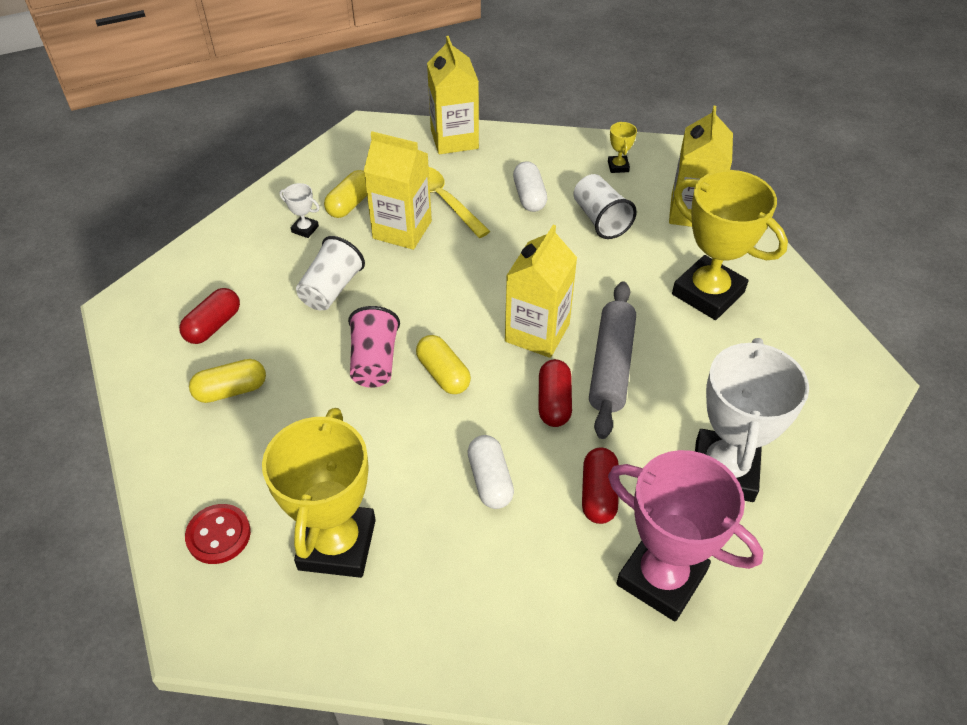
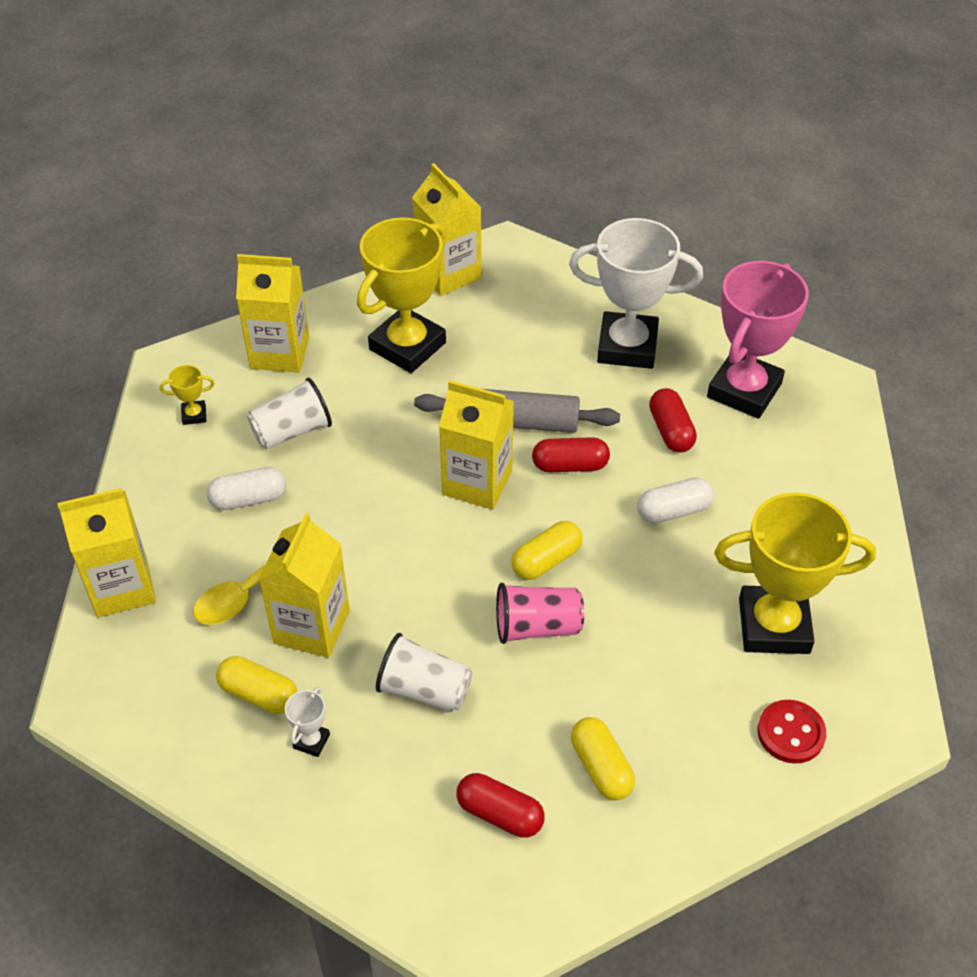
camera: 95 degrees left, 0 degrees up
red capsule [582,448,619,524] -> red capsule turned 75 degrees clockwise [649,388,697,453]
none -> yellow carton [412,163,481,296]

